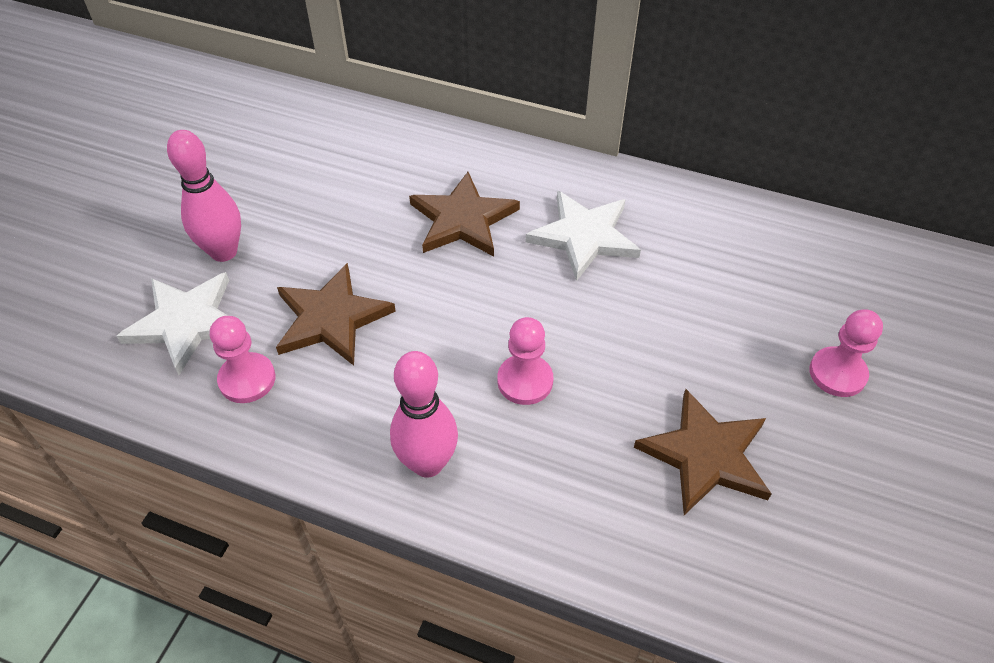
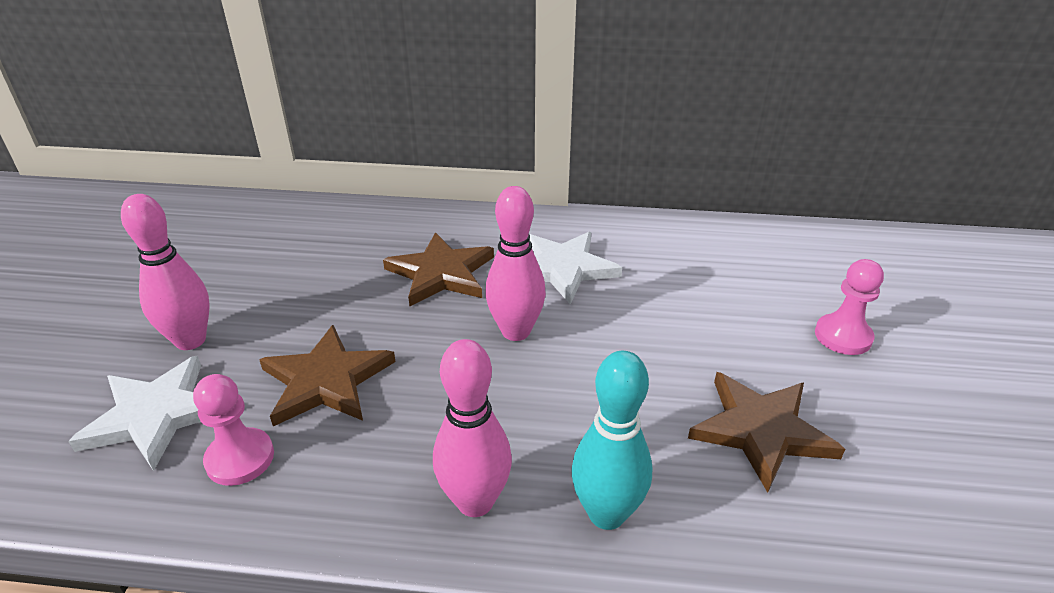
camera: 15 degrees left, 15 degrees down
pink pawn [497,317,553,405] -> none
none -> pink bowling pin [485,186,546,341]
none -> turquoise bowling pin [572,351,653,530]

